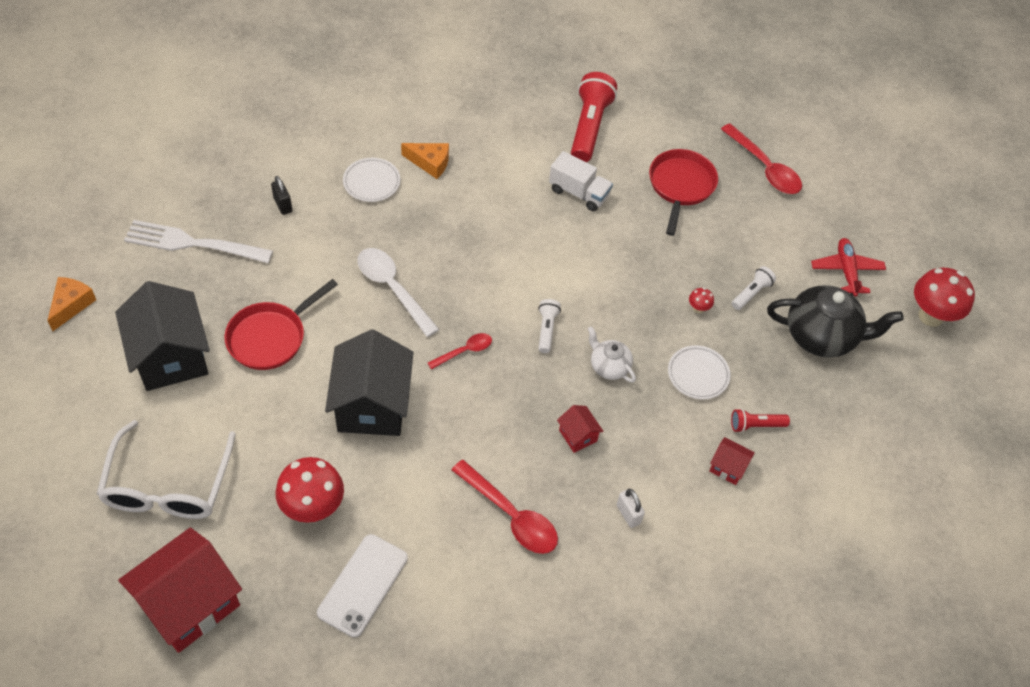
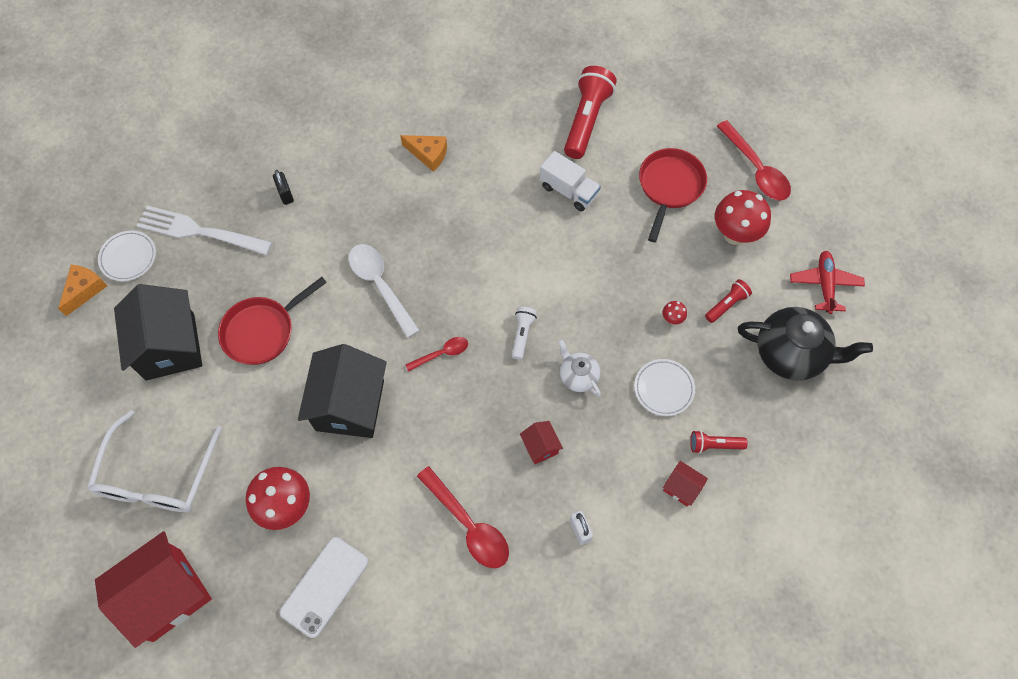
camera: 10 degrees right, 10 degrees up
white plate [343,158,401,202] -> white plate moved to [98,231,156,281]
white flashlight [732,266,776,310] -> red flashlight [705,279,752,323]
red mushroom [914,268,975,327] -> red mushroom moved to [715,190,771,245]

